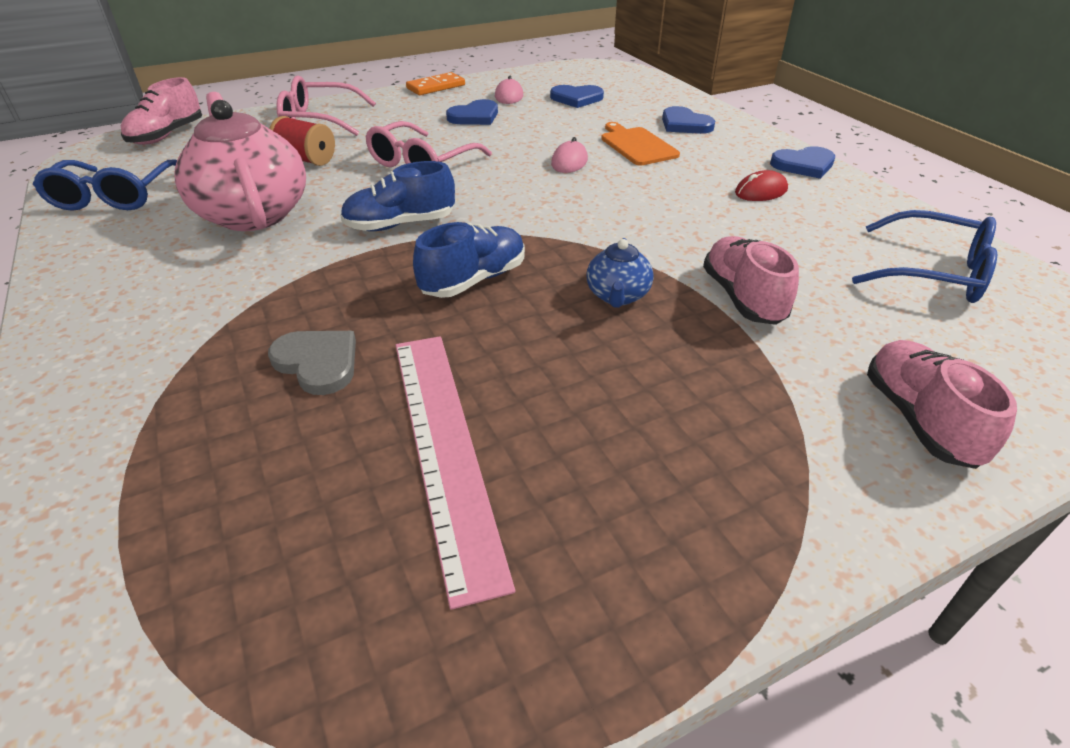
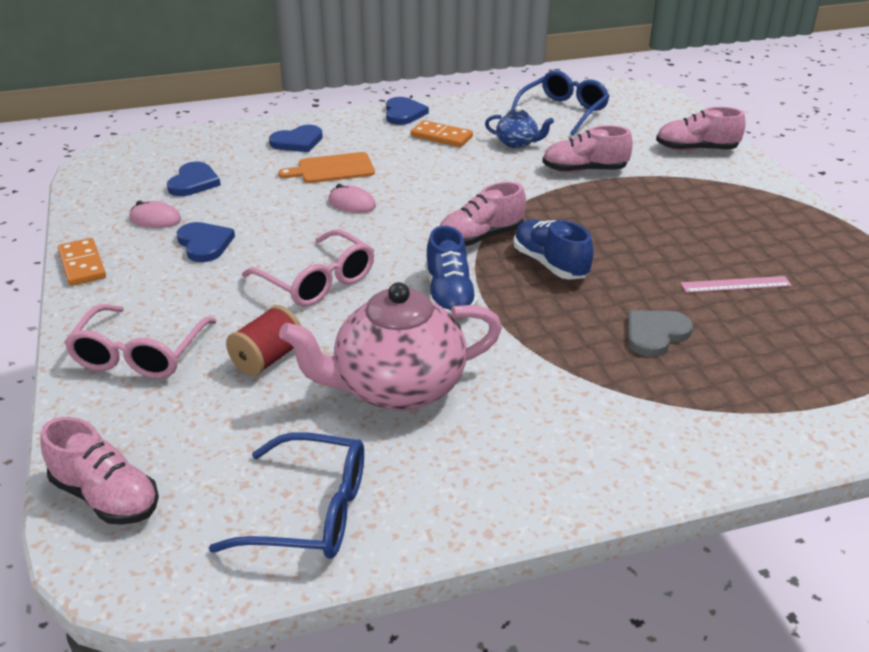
camera: 80 degrees left, 5 degrees down
pink ruler [396,336,515,610] -> pink ruler [681,276,792,293], size x0.50
blue teapot [587,238,654,308] -> blue teapot moved to [485,106,554,148]
red mouse [735,170,788,201] -> orange domino [411,120,473,147]
none -> pink shoe [440,182,526,246]

